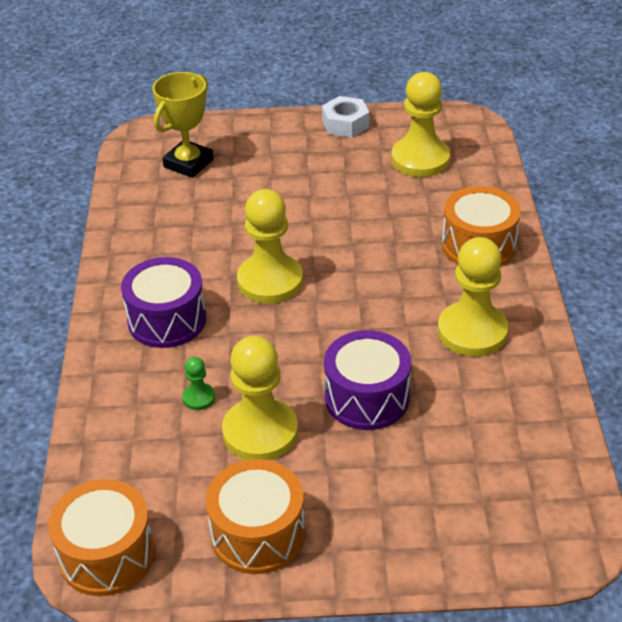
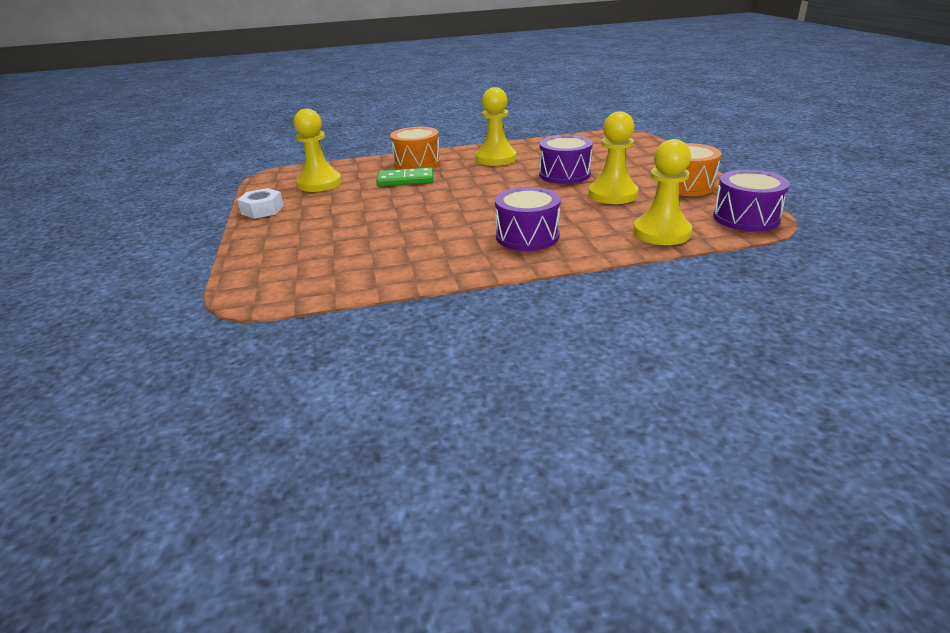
camera: 100 degrees left, 10 degrees down
orange drum [48,479,155,596] -> purple drum [713,170,790,231]
yellow trophy [152,72,213,178] -> none
green pawn [182,357,215,410] -> none
yellow pawn [237,189,303,304] -> yellow pawn moved to [633,139,692,245]
none -> green domino [376,167,433,186]

